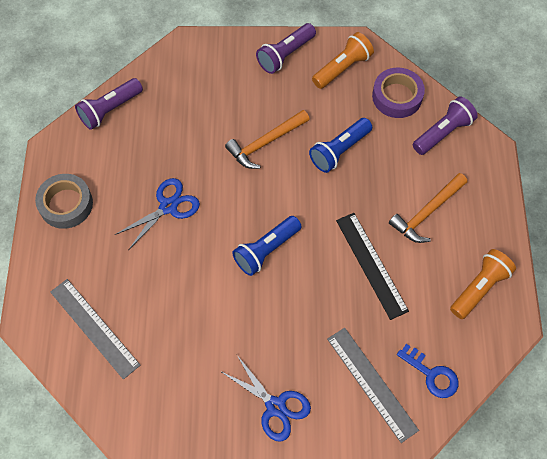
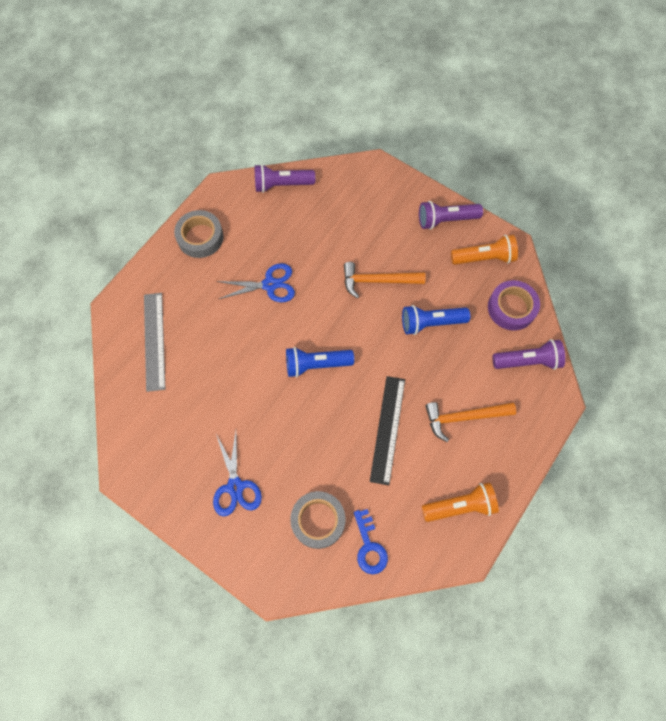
camera: 35 degrees right, 5 degrees up
grey ruler [327,328,419,443] -> grey tape [290,491,346,549]

